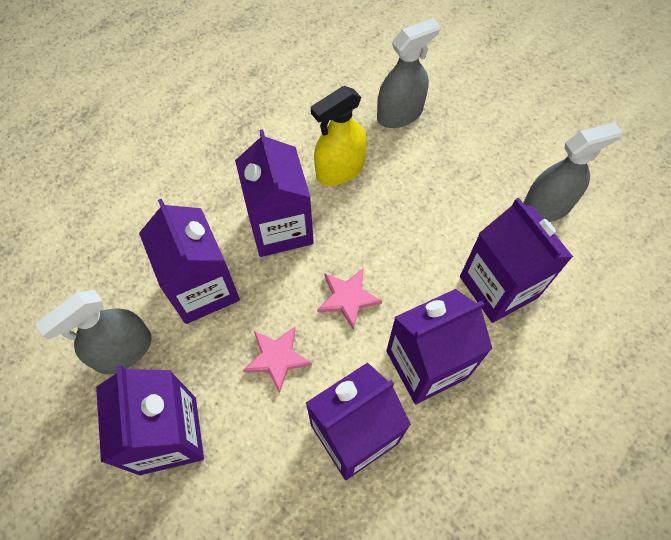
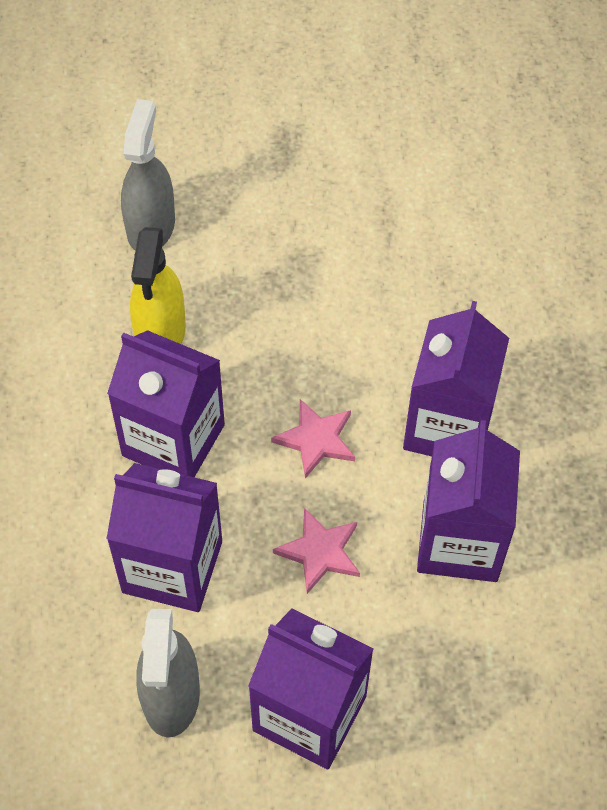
camera: 50 degrees left, 5 degrees down
purple carton [460,198,573,323] -> none
grey spray bottle [523,122,623,222] -> none

